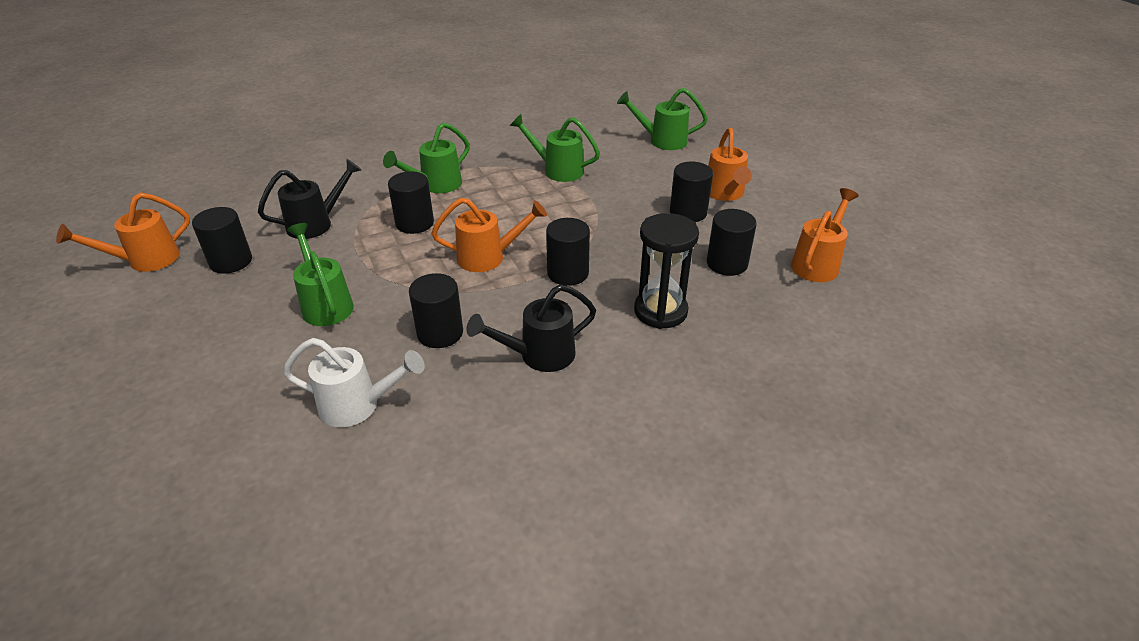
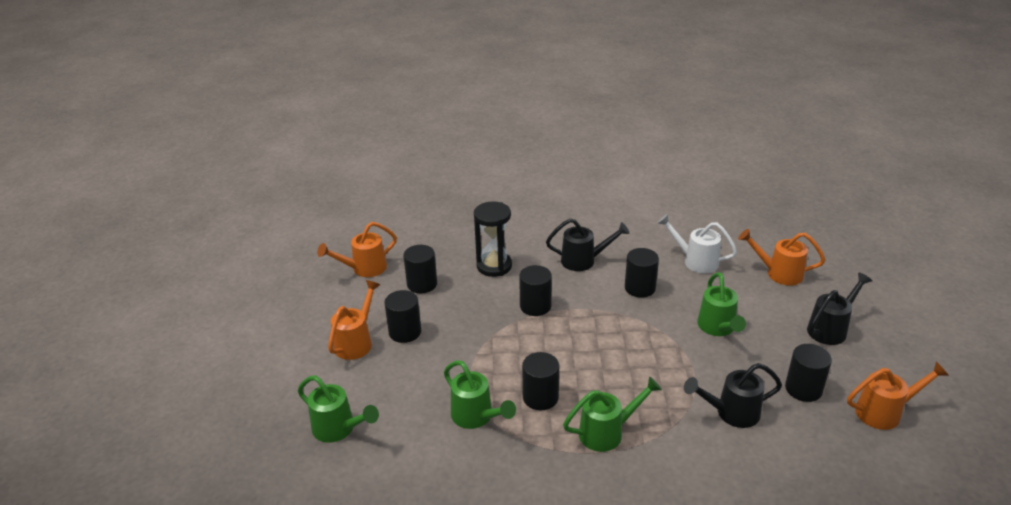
camera: 155 degrees left, 5 degrees down
black cylinder [388,171,434,234] -> black cylinder moved to [522,352,559,410]
orange watering can [431,198,547,272] -> orange watering can moved to [738,229,825,286]
none -> black watering can [807,272,872,345]

